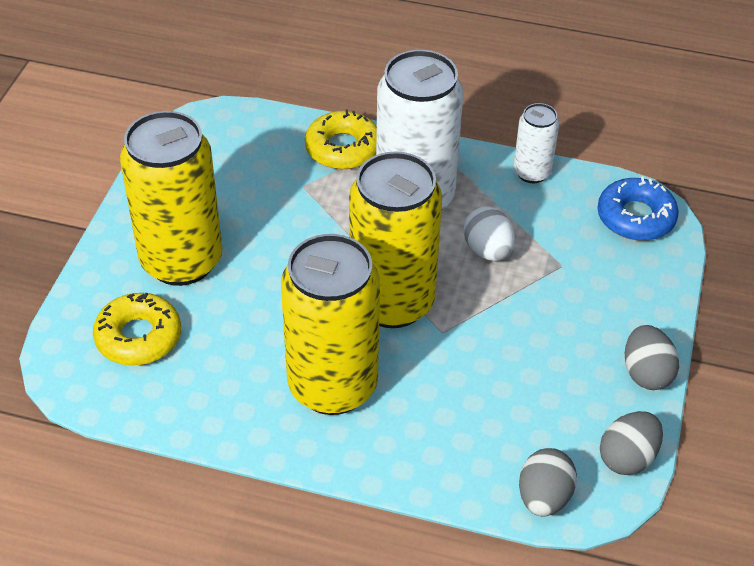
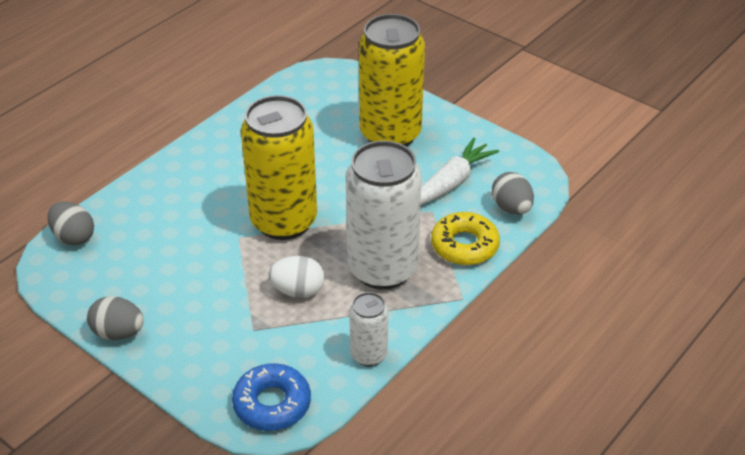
camera: 115 degrees right, 5 degrees down
yellow donut [93,293,181,366] -> none
yellow can [281,234,380,415] -> none
grey egg [600,411,663,475] -> grey egg moved to [492,172,534,215]
none -> white carrot [421,138,499,205]

